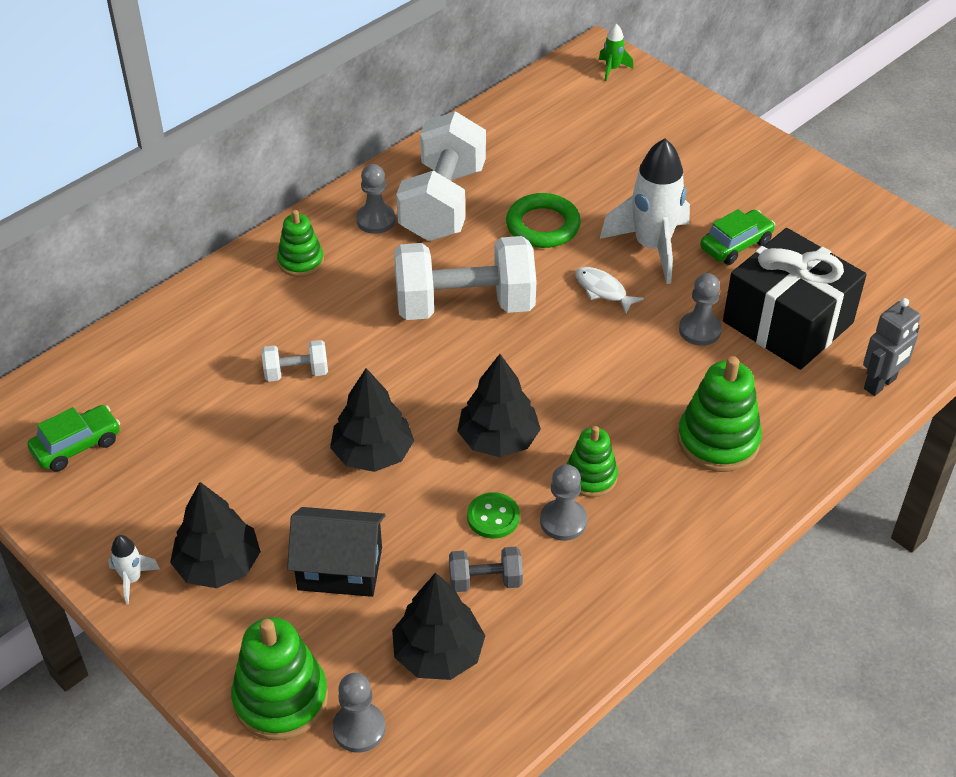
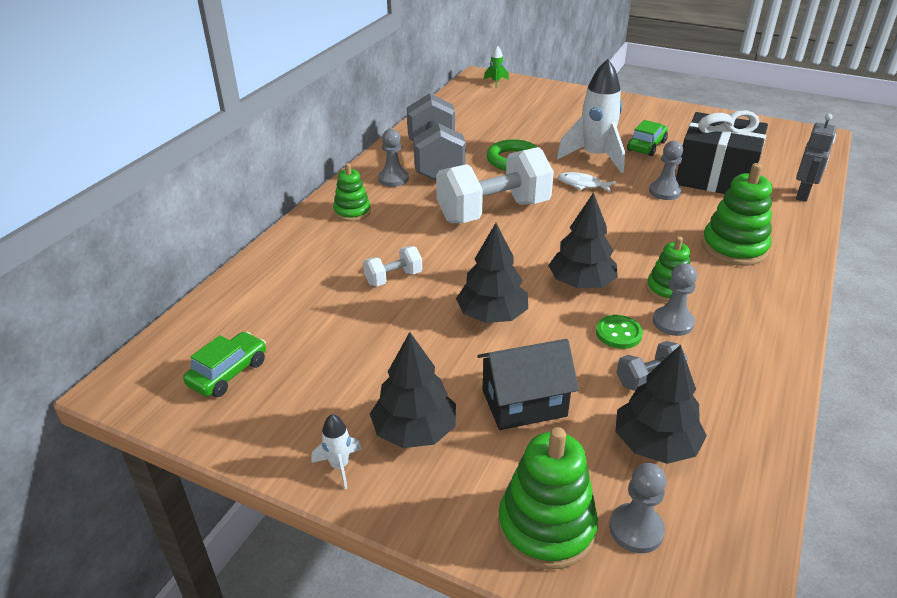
camera: 20 degrees left, 10 degrees down
white dumbbell [396,111,486,241] -> grey dumbbell [407,93,466,180]

